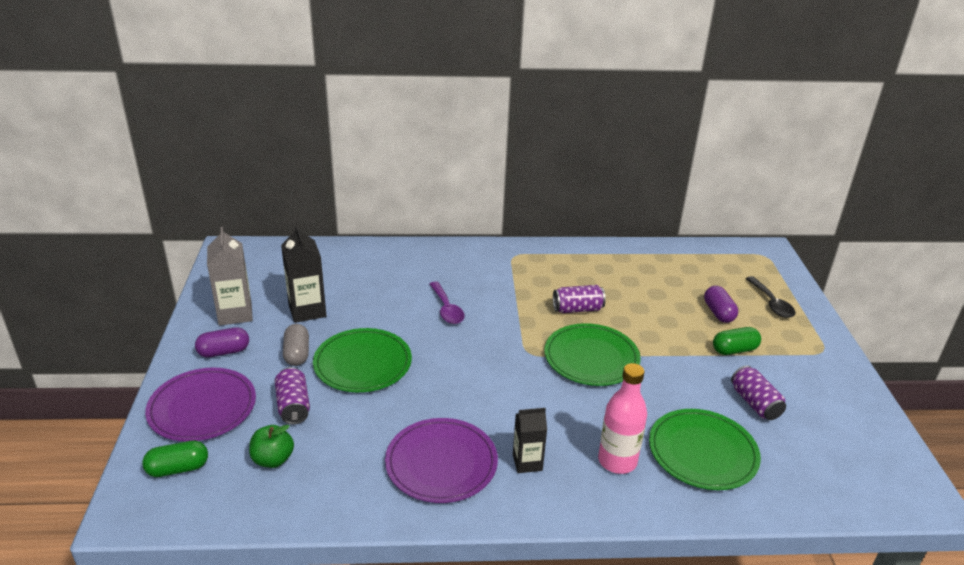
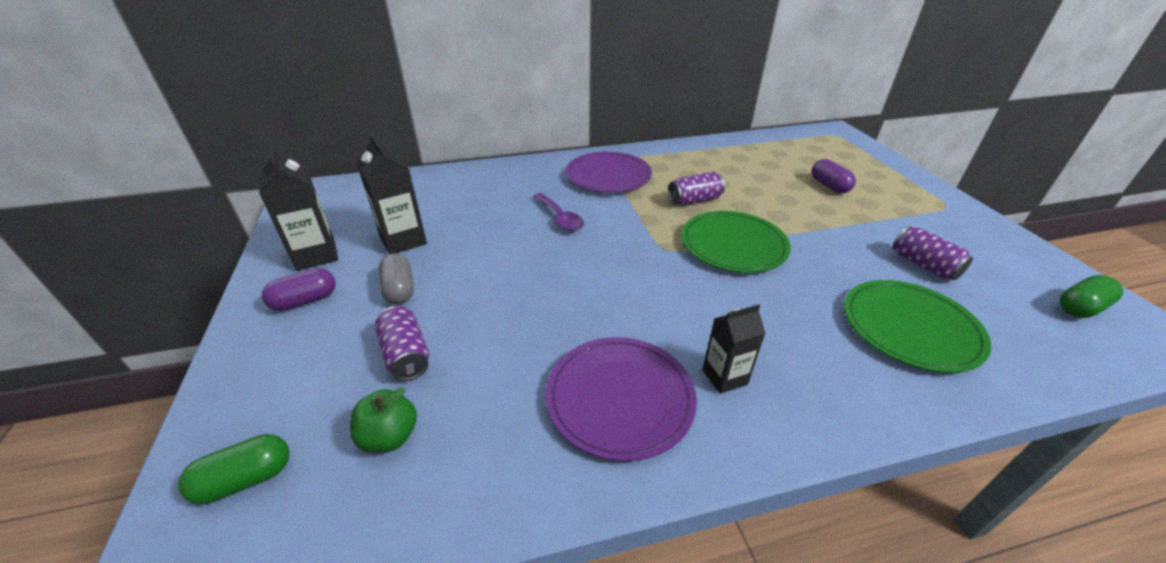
camera: 10 degrees left, 5 degrees up
purple plate [145,368,256,441] -> purple plate moved to [566,152,652,193]
grey carton [207,227,253,326] -> black carton [259,145,338,271]
green plate [313,328,412,392] -> none
pink bottle [598,363,647,474] -> none
green capsule [713,327,761,355] -> green capsule moved to [1060,275,1123,318]
black spoon [746,276,795,318] -> none

